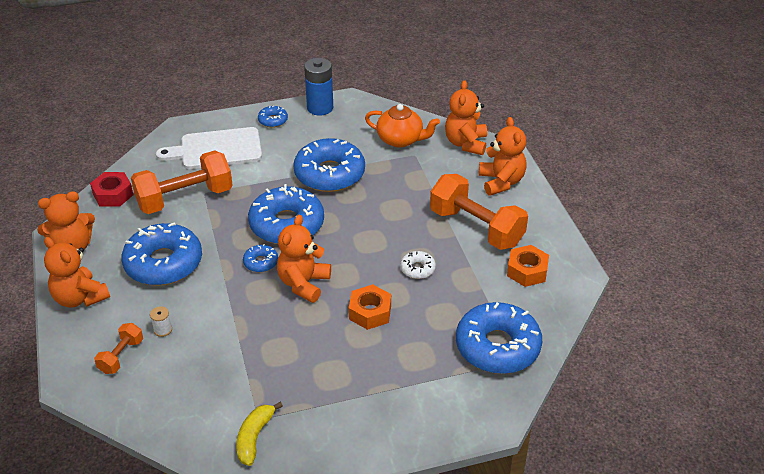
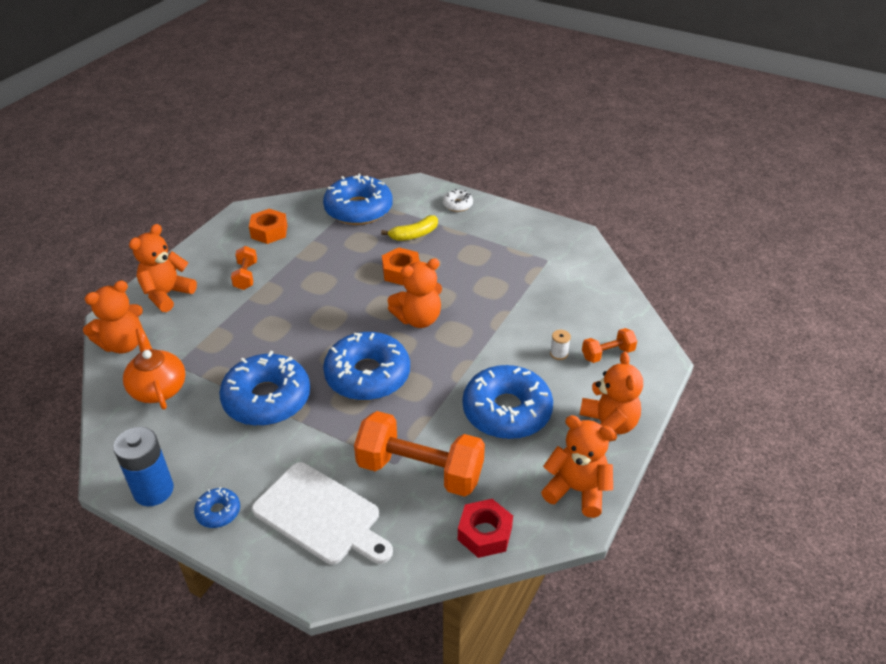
camera: 135 degrees left, 0 degrees up
yellow banana [236,402,283,466] -> yellow banana moved to [381,215,438,241]
blue donut [243,244,278,272] -> none
white donut [400,251,436,279] -> white donut moved to [443,189,473,212]
orange dumbbell [430,174,528,250] -> orange dumbbell [231,246,257,290], size x0.49

